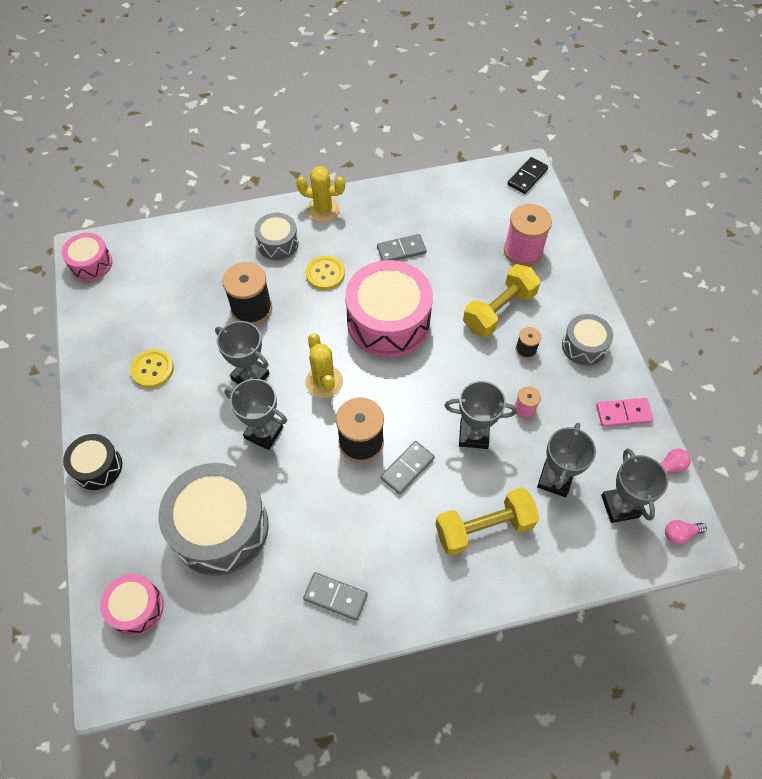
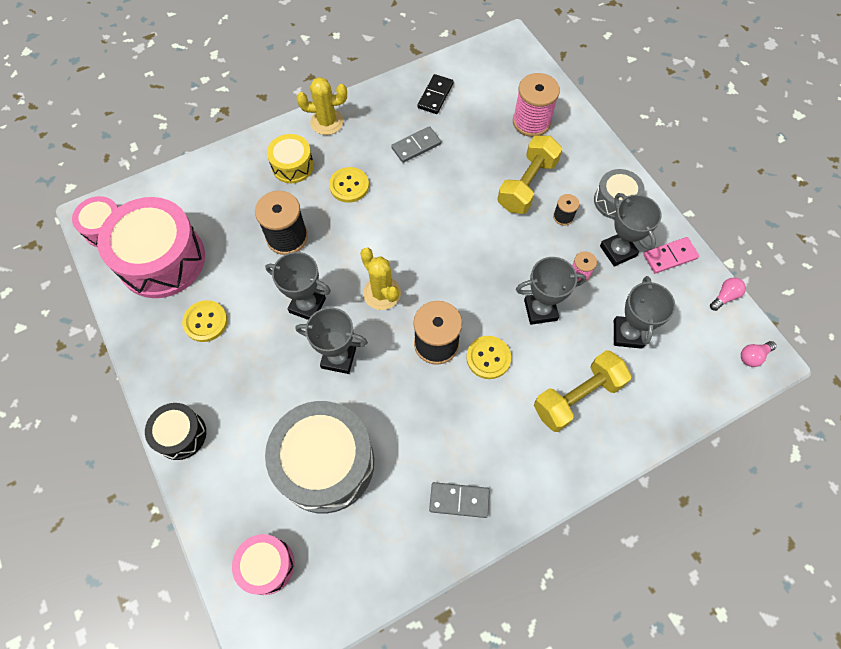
camera: 15 degrees left, 5 degrees up
grey drum [254,213,299,260] -> yellow drum [267,134,314,183]
pink drum [345,260,433,358] -> pink drum moved to [97,197,205,298]
grey domino [380,441,435,494] -> yellow button [466,336,511,379]
black domino [508,157,548,194] -> black domino moved to [417,74,454,114]
grey trophy [601,448,668,523] -> grey trophy moved to [600,193,662,267]

